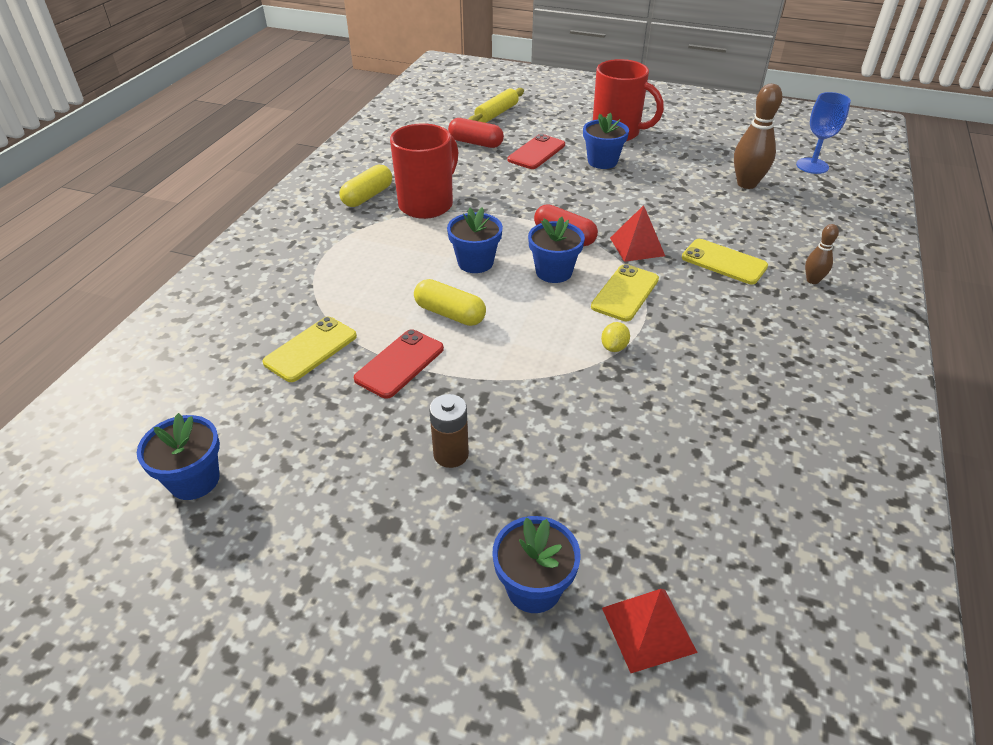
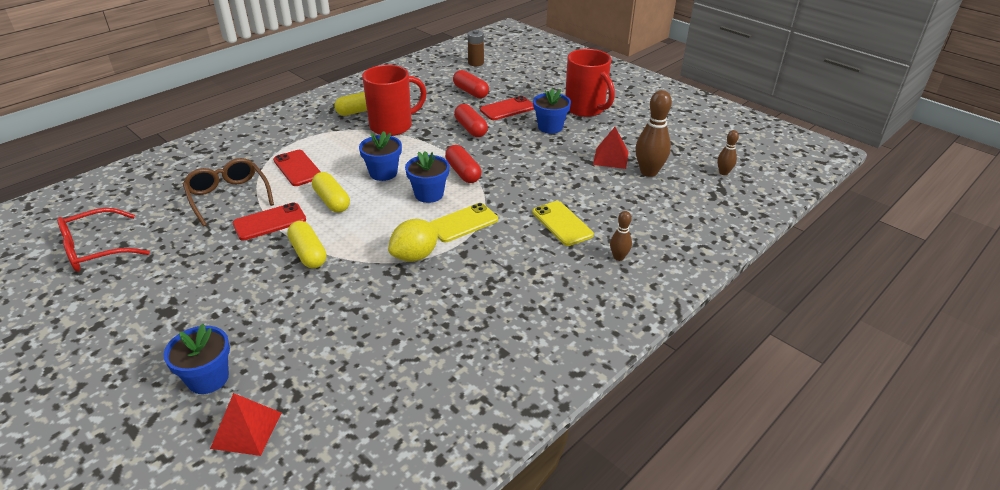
camera: 25 degrees right, 5 degrees down
blue flower pot [137,413,220,500] -> red glasses [57,208,150,272]
yellow phone [262,317,357,382] -> brown glasses [183,158,274,226]
brown battery [429,394,469,468] -> brown battery moved to [468,30,484,66]
yellow rolling pin [469,88,524,123] -> none
yellow lemon [601,322,630,352] -> yellow lemon [388,219,439,262], size x1.87
red pyramid [610,205,665,262] -> red pyramid moved to [593,127,629,169]
blue goblet [796,92,851,174] -> brown bowling pin [717,130,739,175]
none -> red phone [273,150,321,186]
none -> yellow capsule [287,221,326,268]
none -> red capsule [454,104,488,137]

